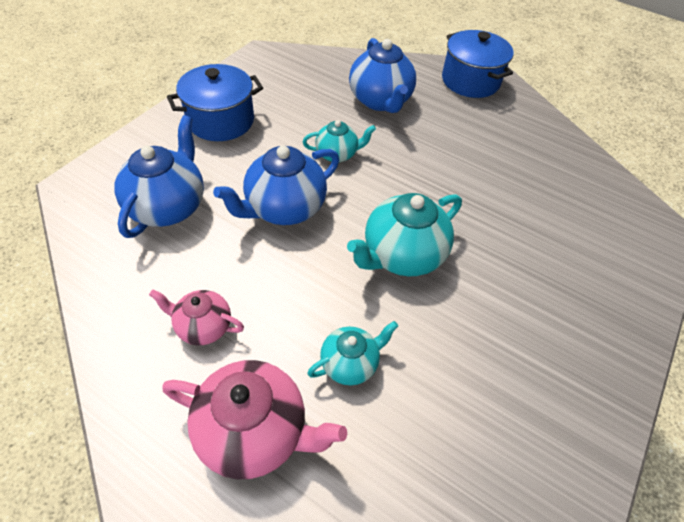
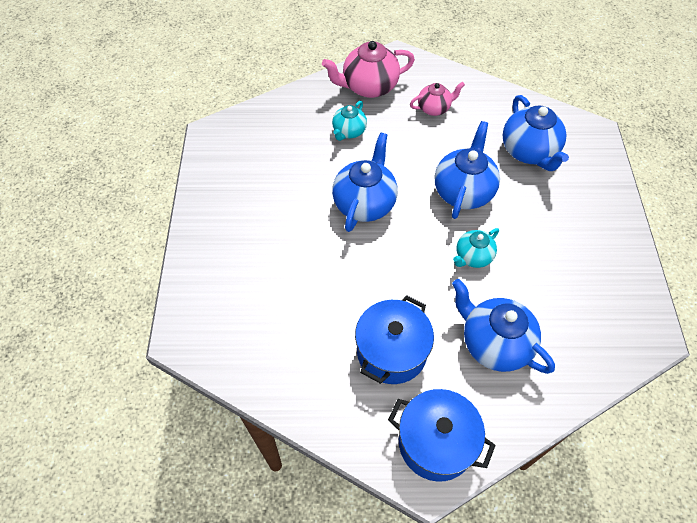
camera: 150 degrees right, 5 degrees up
blue pot [167,64,263,141] -> blue pot moved to [355,295,434,384]
turquoise teapot [347,193,462,276] -> blue teapot [332,132,398,232]

